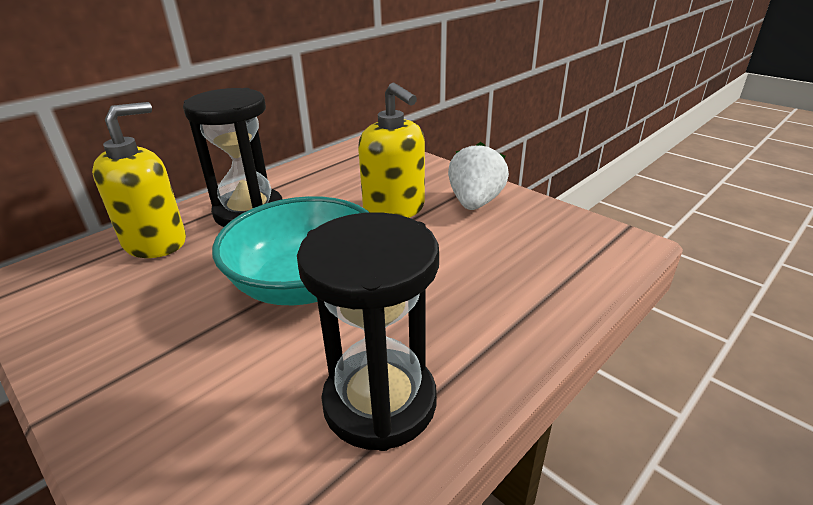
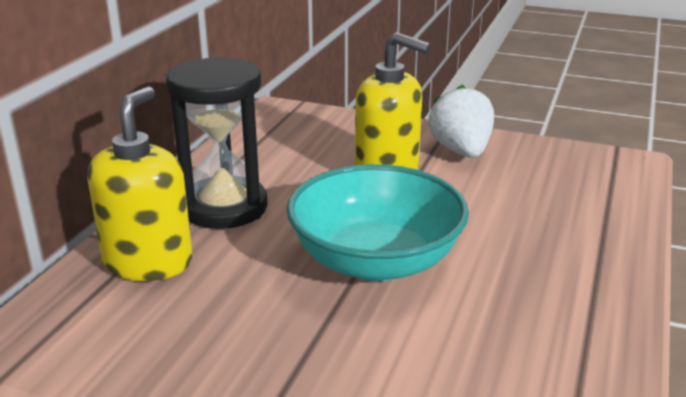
camera: 25 degrees left, 5 degrees down
black hourglass [297,212,439,451] -> none

